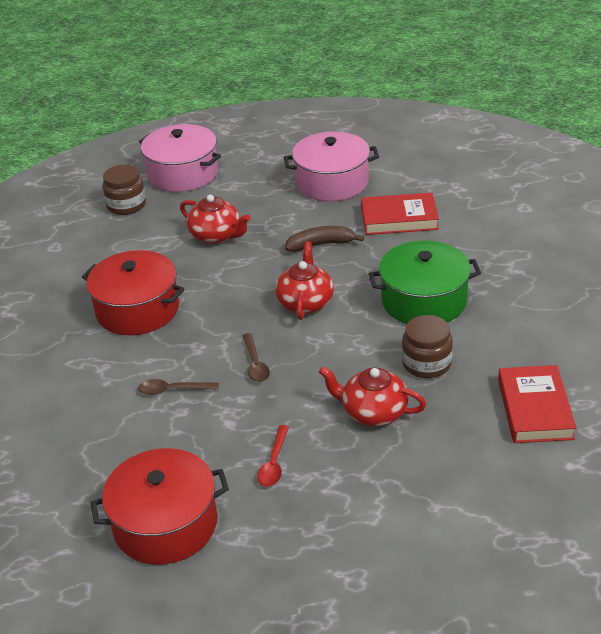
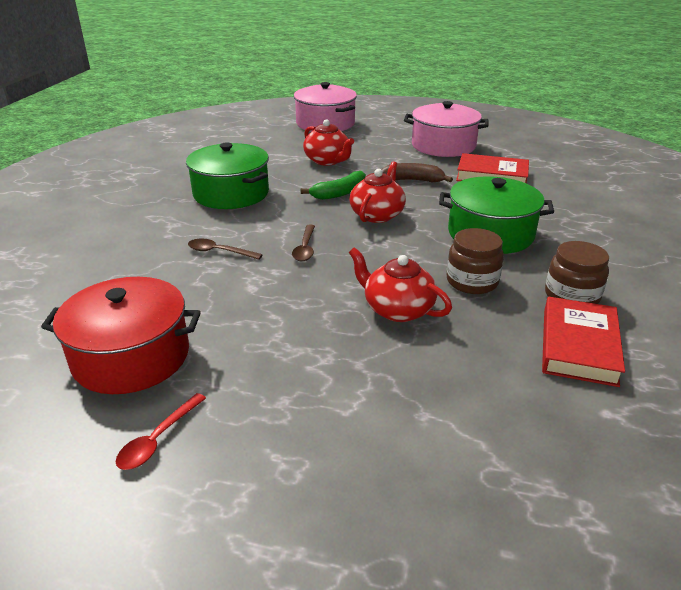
camera: 15 degrees right, 5 degrees down
red pot [82,250,184,335] -> green pot [186,143,269,209]
brown jar [102,165,146,215] -> brown jar moved to [545,241,609,304]
red spoon [257,425,289,487] -> red spoon moved to [116,393,206,470]
none -> green banana [301,171,366,200]

